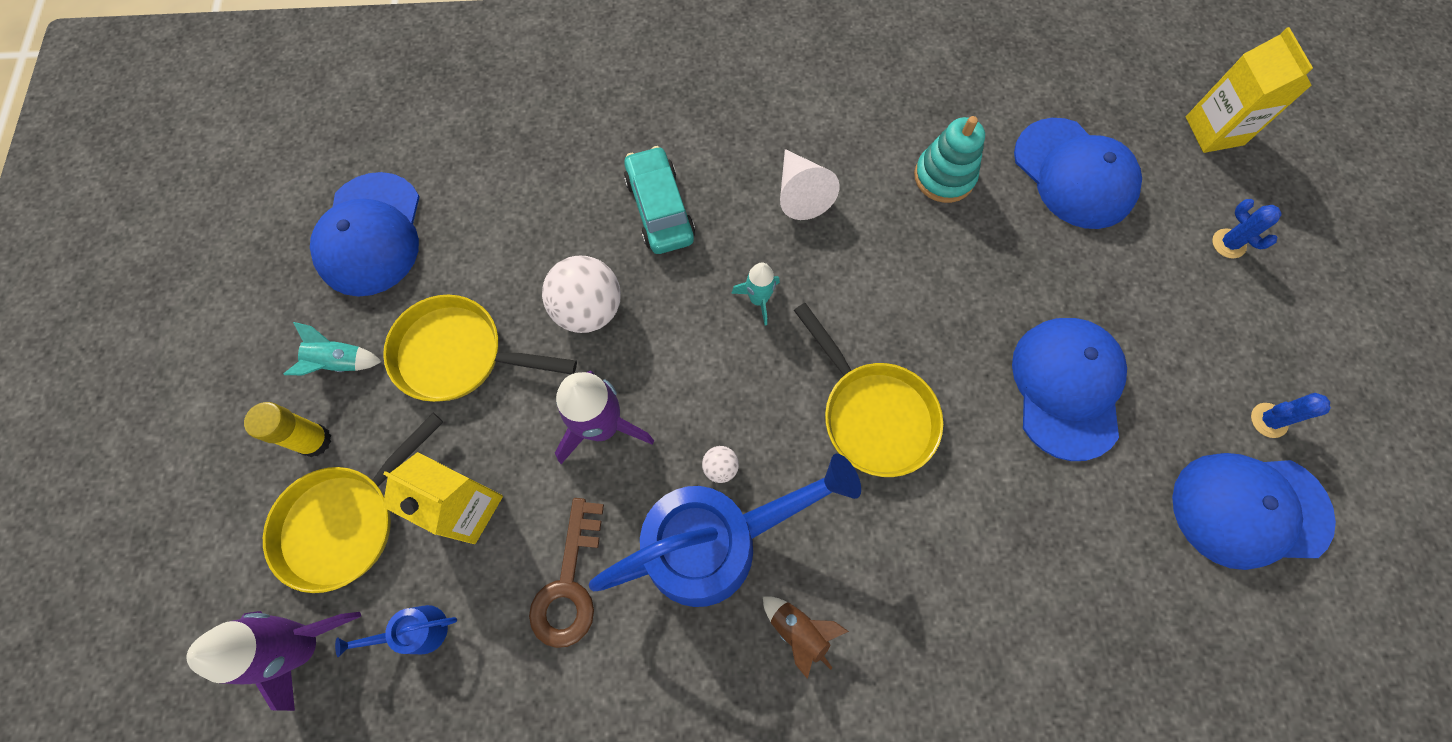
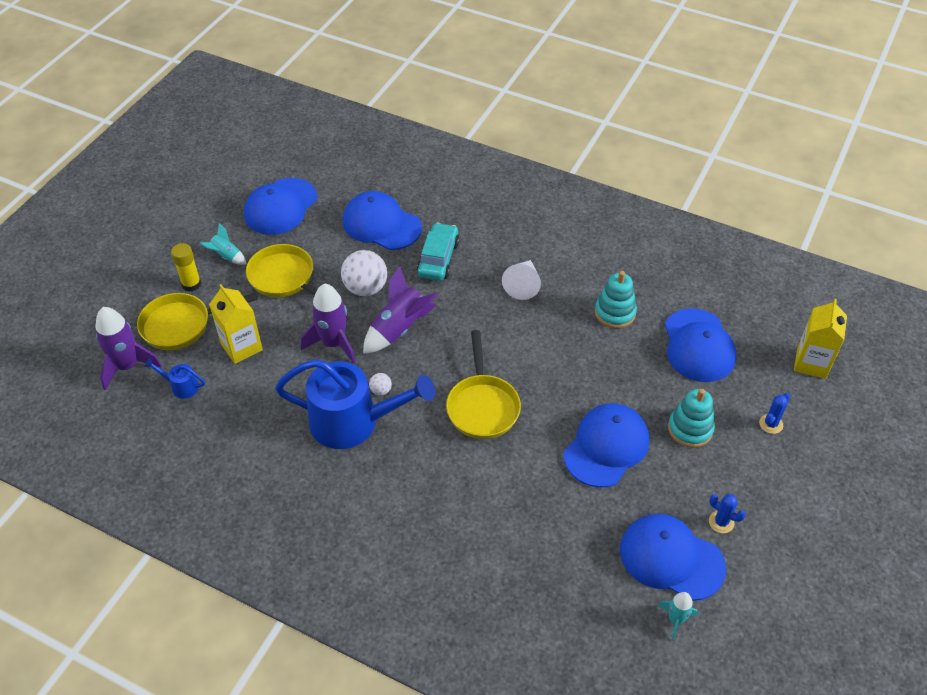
camera: 30 degrees right, 20 degrees down
brown key [529,498,604,648] -> none
turquoise rocket [731,262,780,325] -> turquoise rocket moved to [658,592,698,641]
brown rocket [763,596,849,679] -> none
blue cactus [1212,199,1282,258] -> blue cactus turned 45 degrees clockwise [759,393,791,434]
none -> blue cap [343,191,422,250]
none -> purple rocket [363,266,438,354]
none -> turquoise stacking toy [668,389,715,448]

